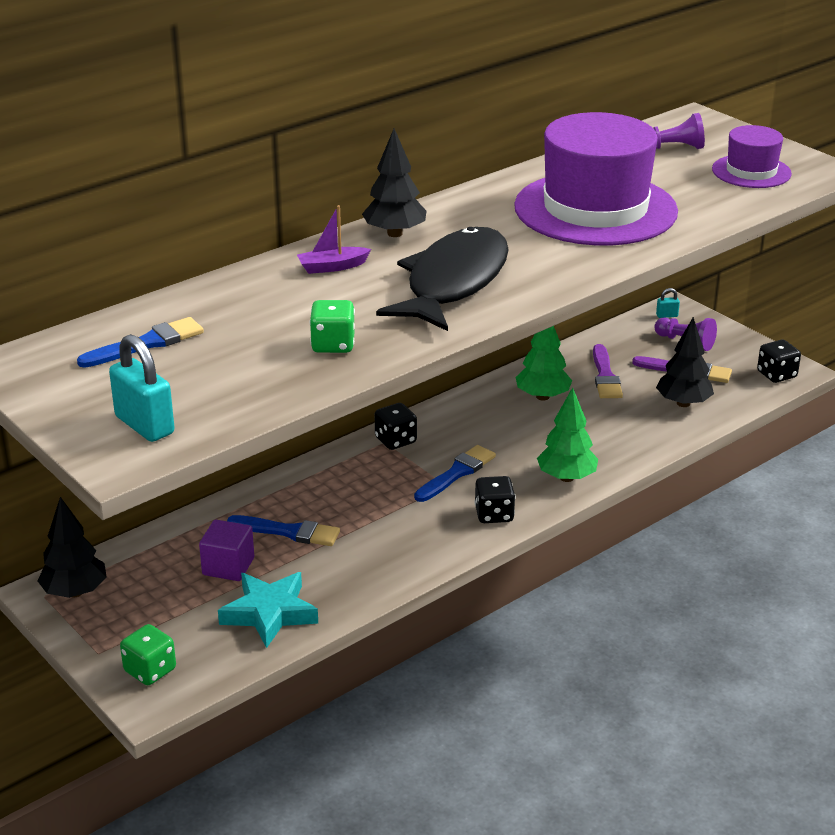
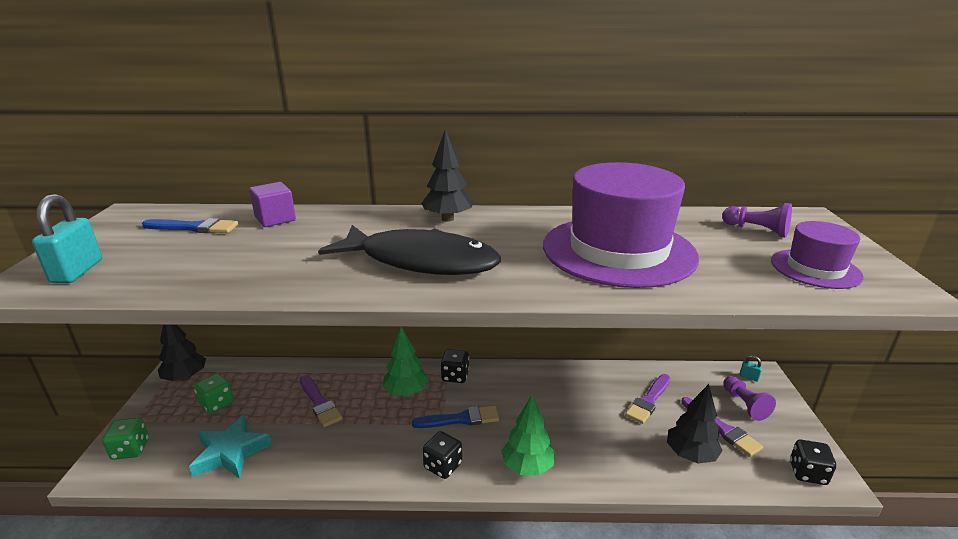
camera: 40 degrees right, 5 degrees down
purple cube [199,520,254,581] -> purple cube moved to [249,182,296,227]
blue brush [227,515,340,546] -> purple brush [300,375,342,427]
purple boat [297,205,371,274] -> none
green dice [310,300,355,353] -> green dice moved to [194,373,234,413]
black fish [376,227,509,331] -> black fish turned 45 degrees clockwise [318,225,501,275]
green tree [515,326,572,400] -> green tree moved to [383,327,429,396]

